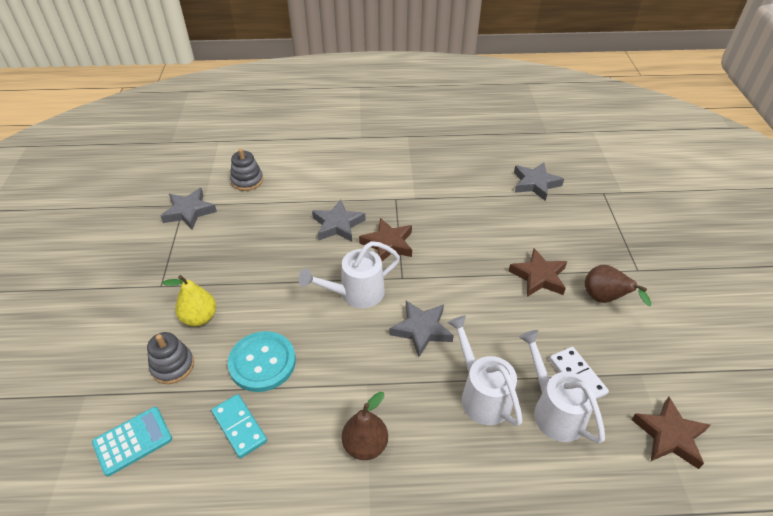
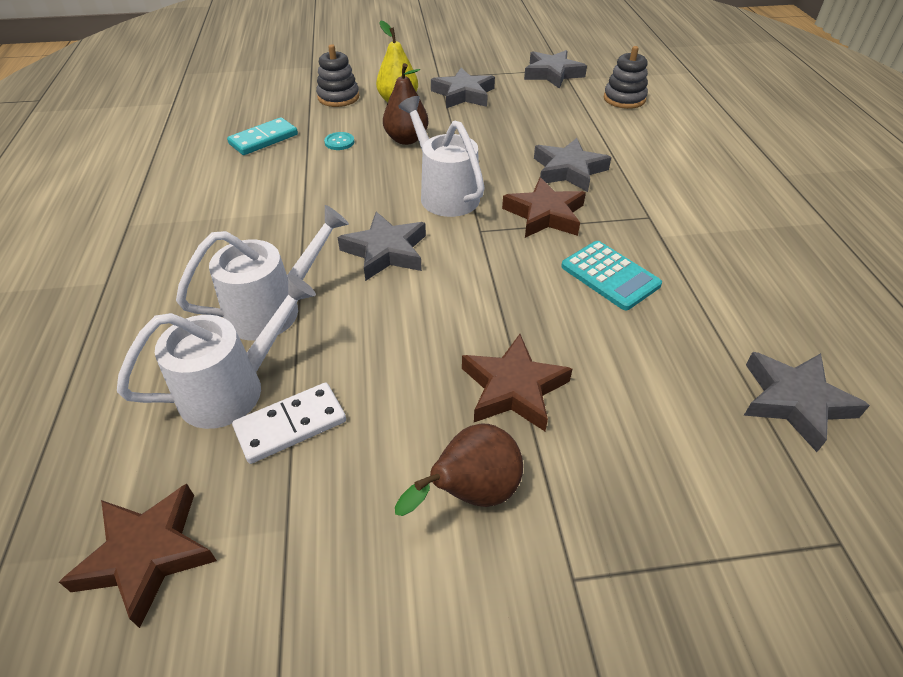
camera: 85 degrees right, 0 degrees up
turquoise calculator [92,407,172,476] -> turquoise calculator moved to [561,241,662,310]
turquoise button [228,331,296,392] -> turquoise button [324,132,354,150], size x0.41
brown pear [342,392,388,460] -> brown pear moved to [383,63,429,145]
none -> grey star [431,68,495,108]

